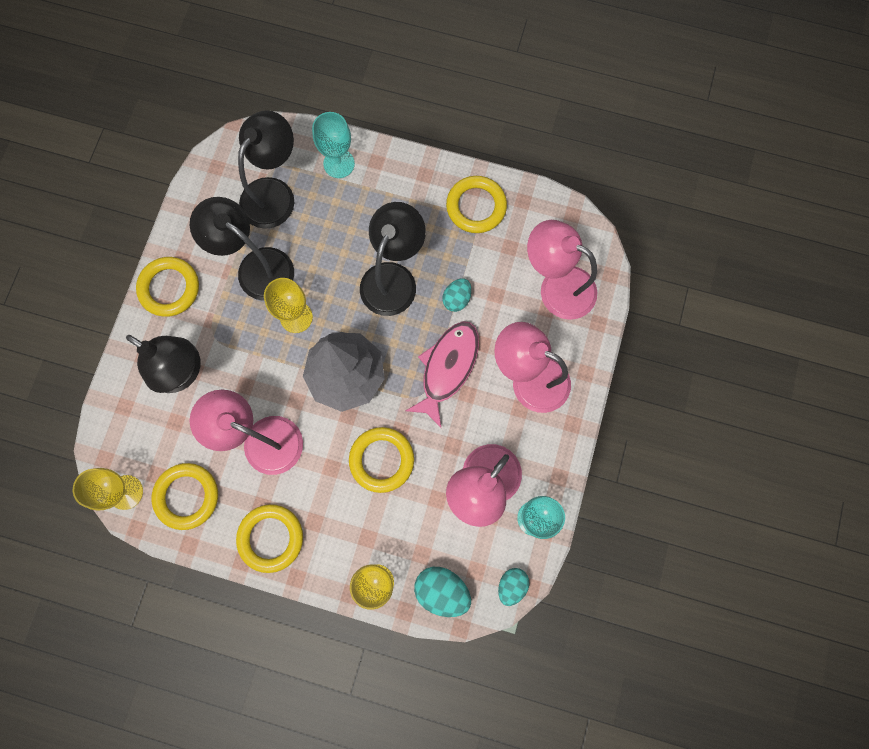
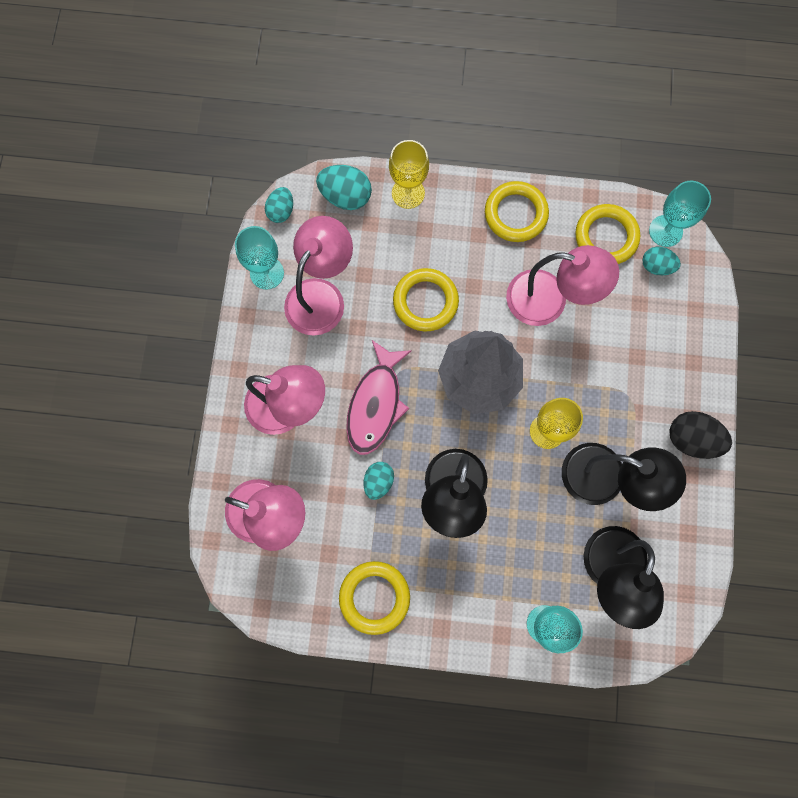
camera: 170 degrees right, 0 degrees up
yellow goblet [73,468,143,511] -> turquoise goblet [649,181,711,247]
black lamp [126,335,200,393] -> none
yellow ring [136,257,199,317] -> black egg [669,411,732,459]
none -> turquoise egg [642,247,681,275]

